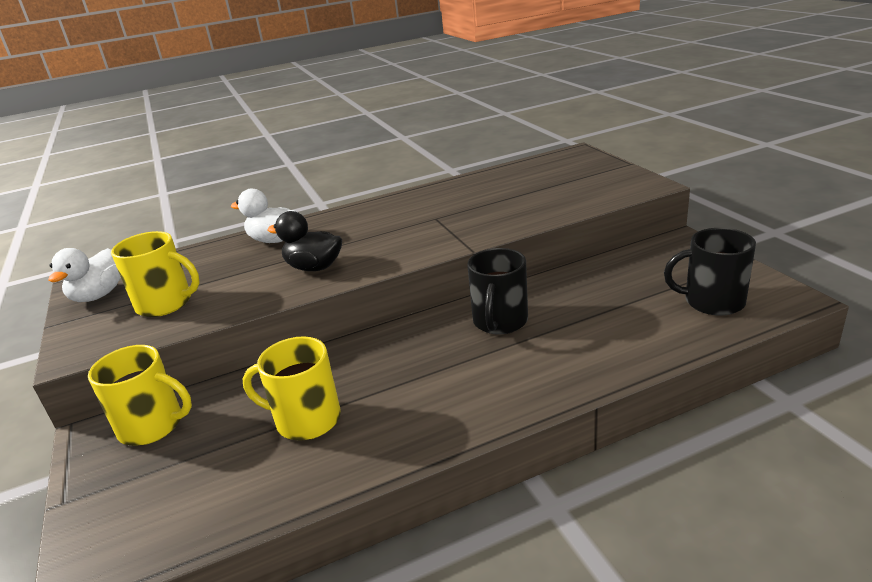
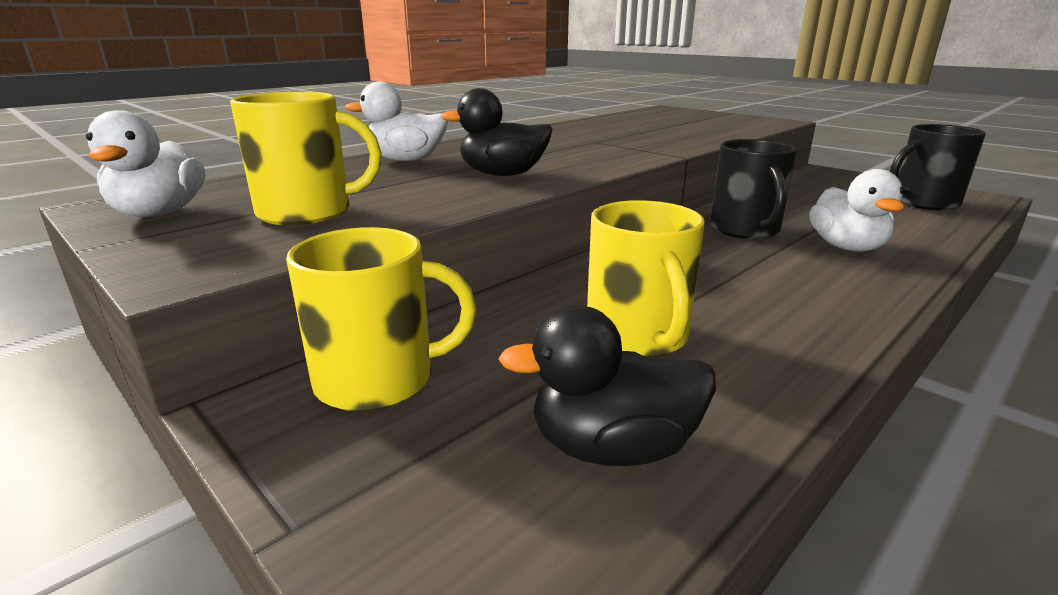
camera: 25 degrees left, 5 degrees down
yellow mug [242,336,341,440] -> yellow mug turned 90 degrees counterclockwise [587,200,705,358]
none -> black duck [498,305,716,466]
none -> white duck [809,169,905,252]

